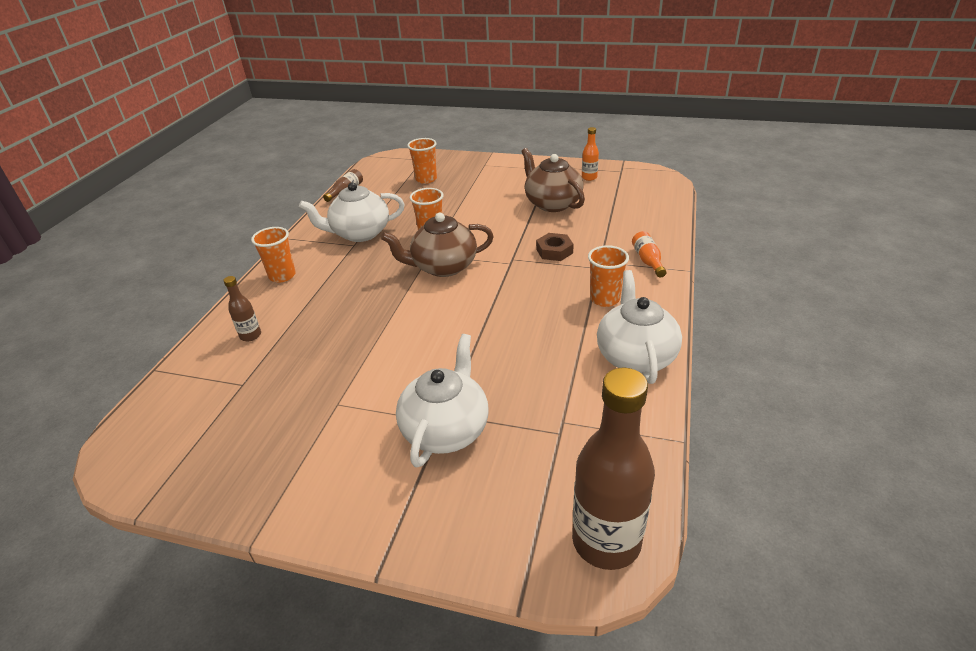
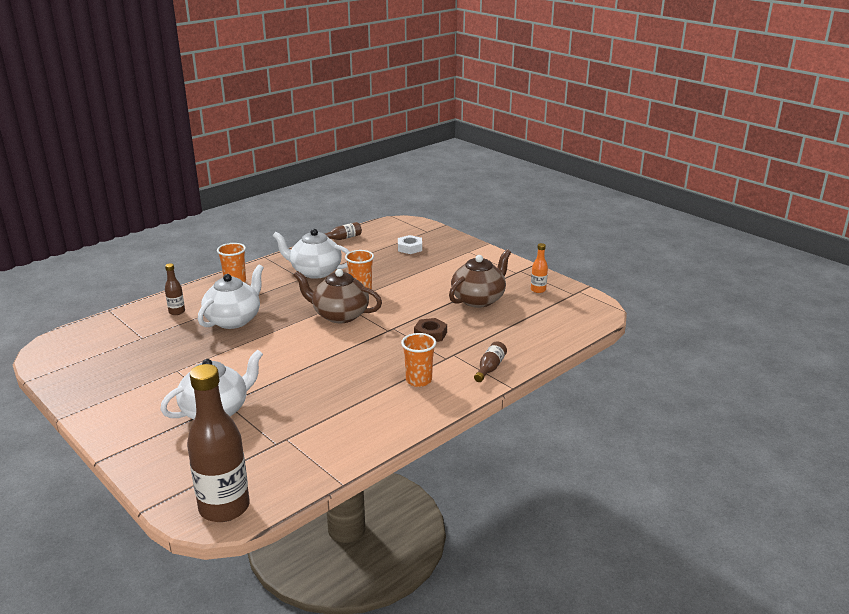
camera: 30 degrees right, 10 degrees down
orange cup [407,138,437,184] -> white nut [398,235,422,254]
brown teapot [522,148,585,212] -> brown teapot turned 45 degrees clockwise [449,249,511,308]
white teapot [597,270,682,384] -> white teapot moved to [198,265,264,329]
orange bottle [632,231,667,278] -> brown bottle [474,341,507,382]

